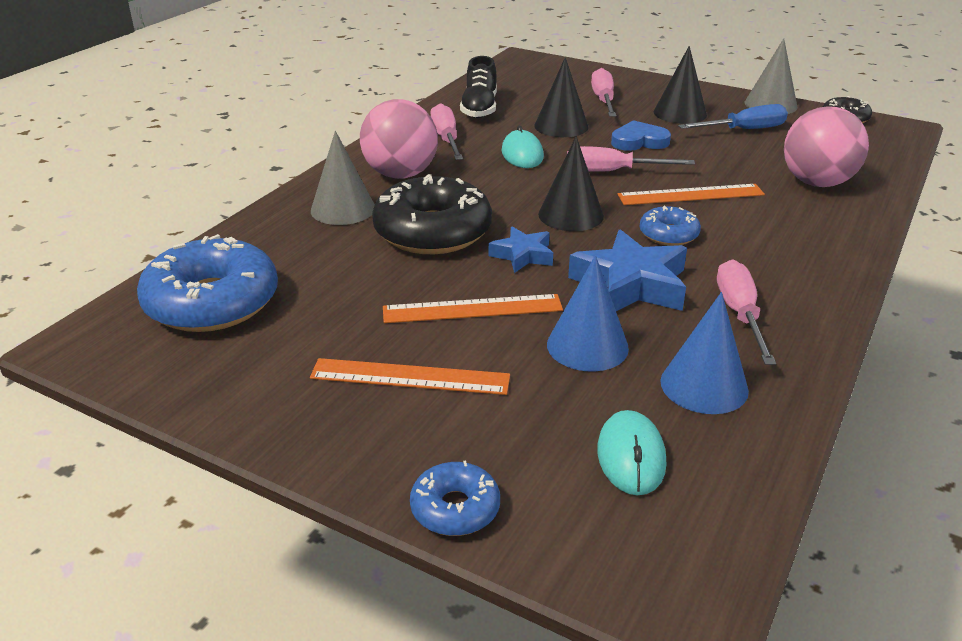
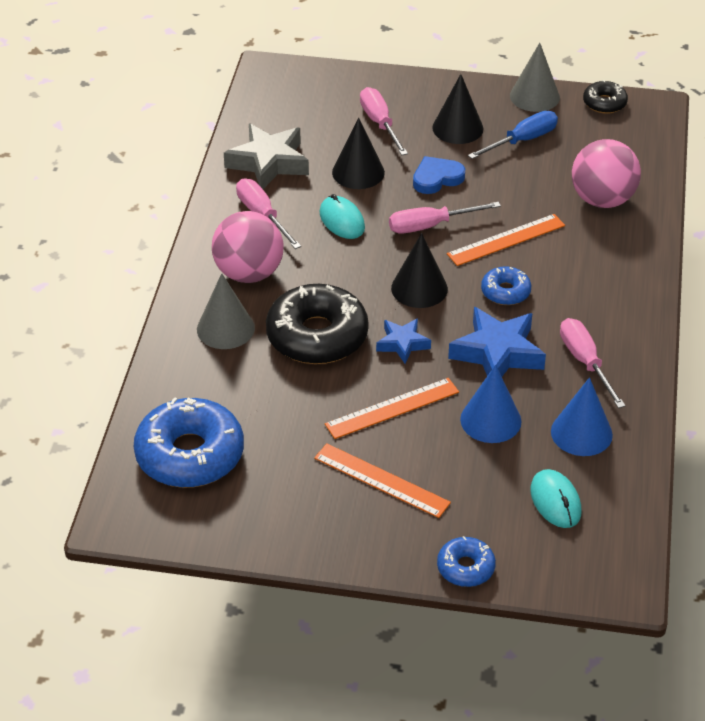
camera: 20 degrees left, 10 degrees up
orange ruler [310,358,510,395] -> orange ruler turned 45 degrees clockwise [314,443,451,518]
black shoe [460,56,497,118] -> grey star [224,124,309,189]

